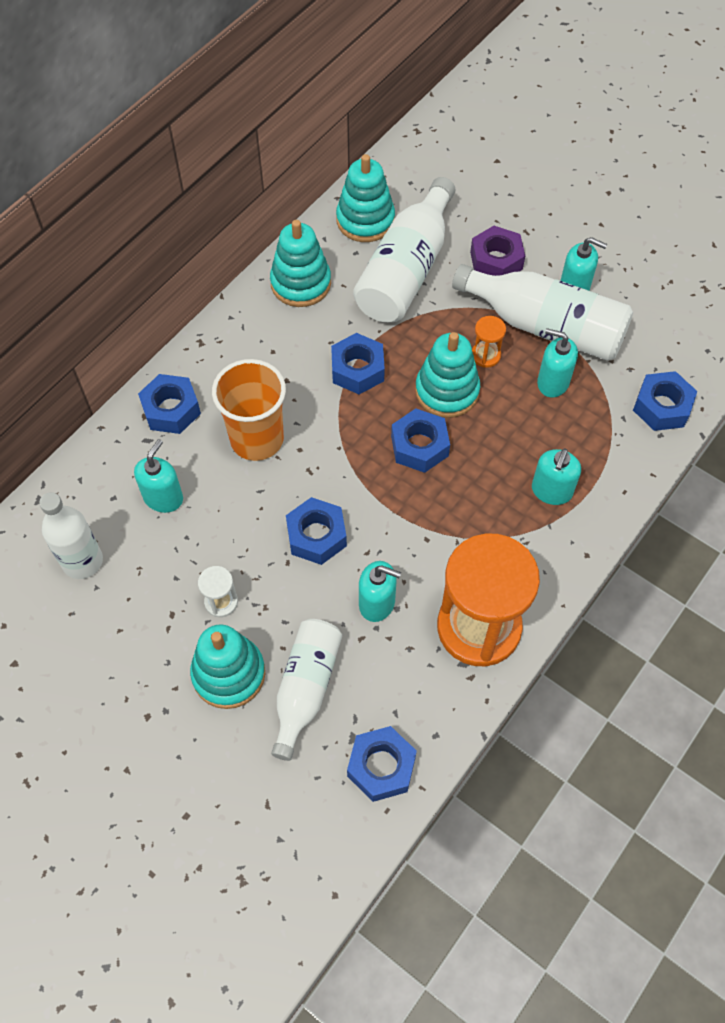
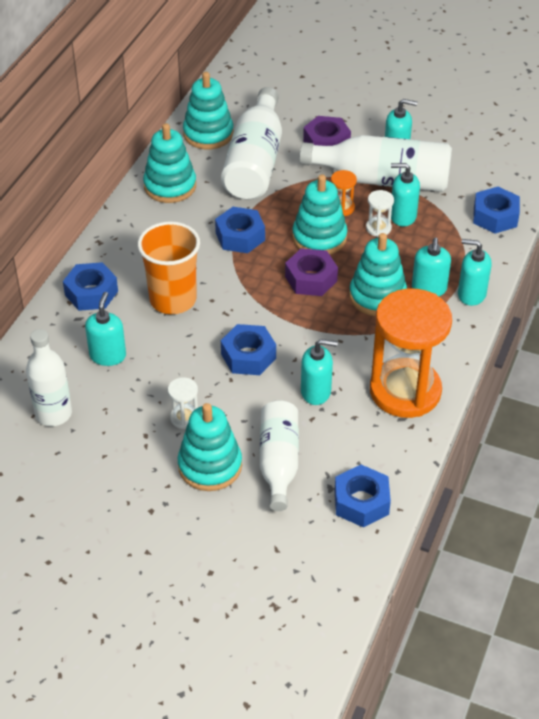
camera: 15 degrees left, 15 degrees down
blue nut [391,409,450,473] -> purple nut [285,248,338,296]
none -> turquoise stacking toy [349,233,407,316]
none -> white hourglass [366,190,394,237]
none -> turquoise soap dispenser [458,239,492,306]

